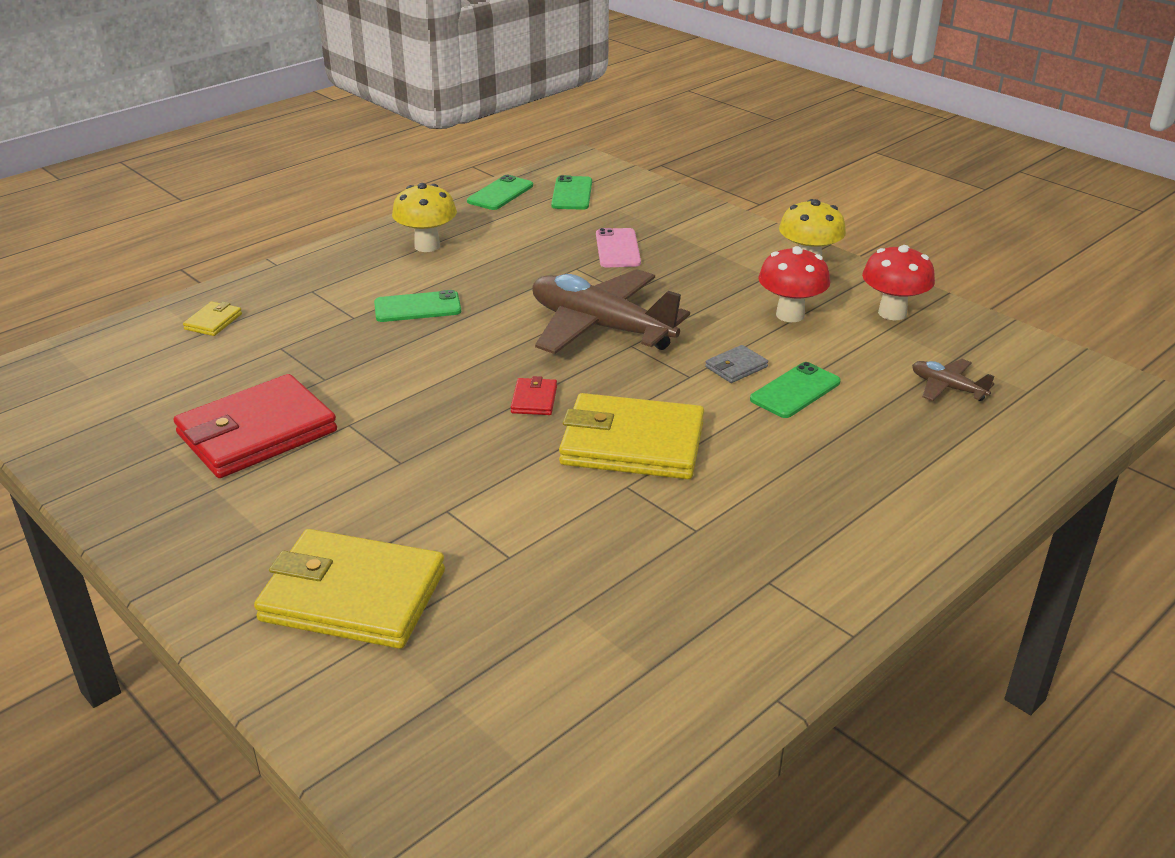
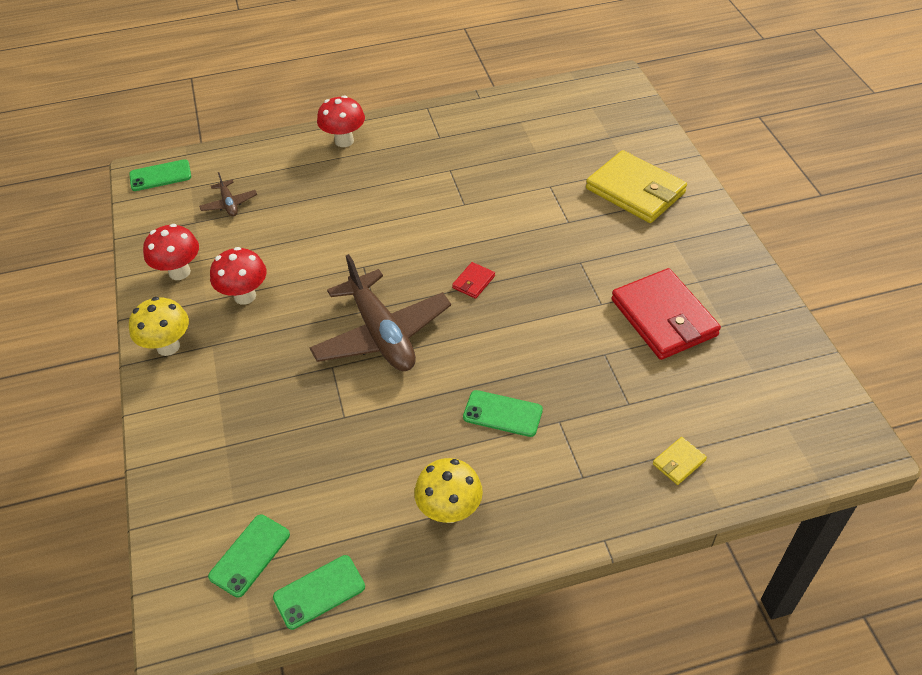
camera: 150 degrees left, 15 degrees up
red wallet [174,374,337,478] -> red wallet turned 75 degrees clockwise [611,268,721,360]
yellow wallet [559,393,704,479] -> none
pink phone [596,228,641,267] -> none
grey wallet [705,345,768,383] -> none
green phone [750,362,841,418] -> green phone moved to [129,159,191,191]
none -> red mushroom [317,95,365,147]

